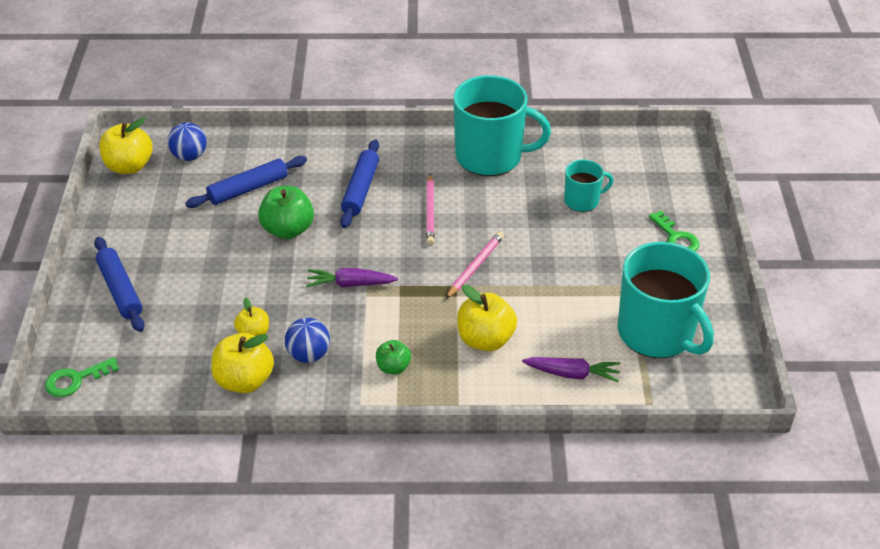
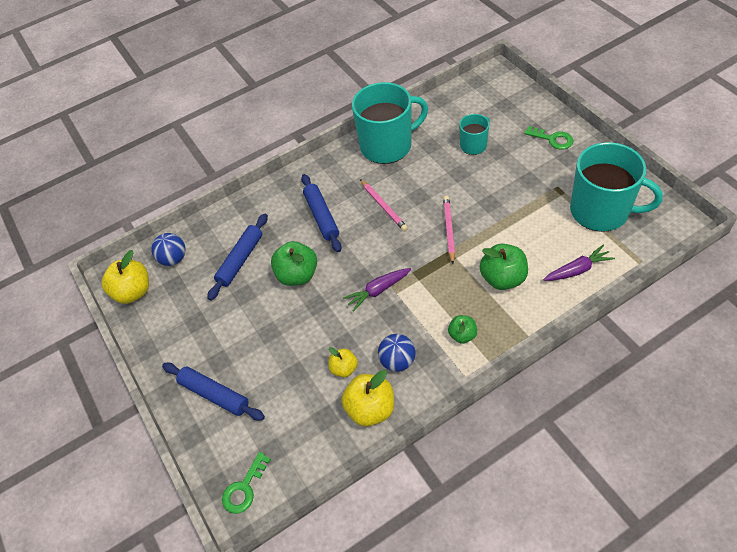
camera: 25 degrees left, 10 degrees up
yellow apple [457,285,517,351] -> green apple [480,244,528,290]

